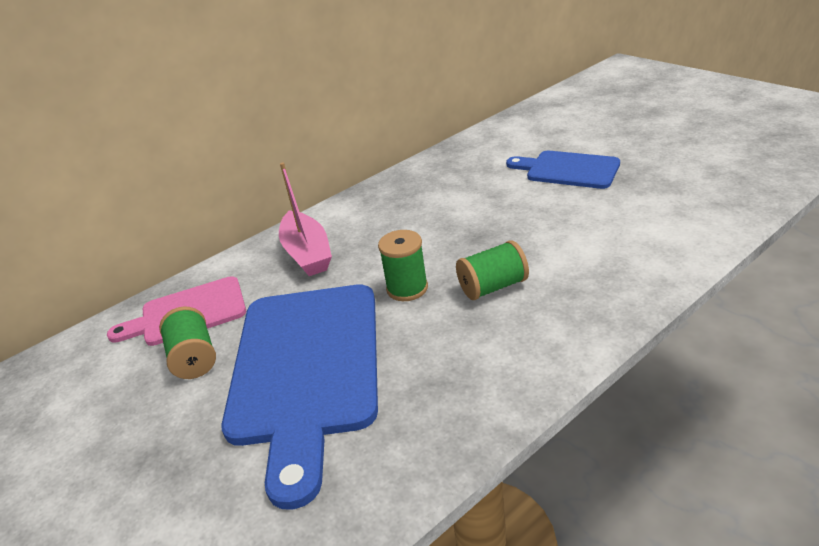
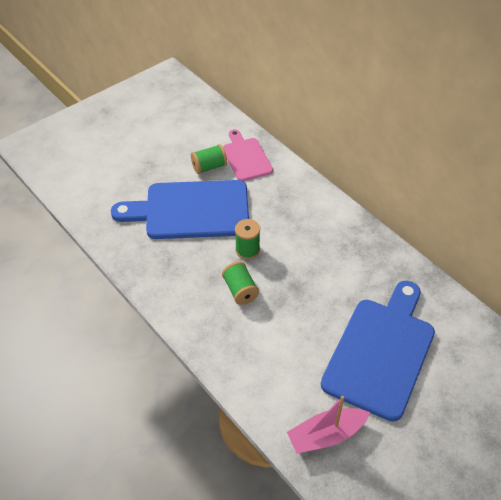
camera: 85 degrees right, 15 degrees up
pink boat [279,162,332,276] -> pink boat moved to [287,396,370,454]
blue cutting board [506,151,620,189] -> blue cutting board [321,281,435,422], size x1.79

